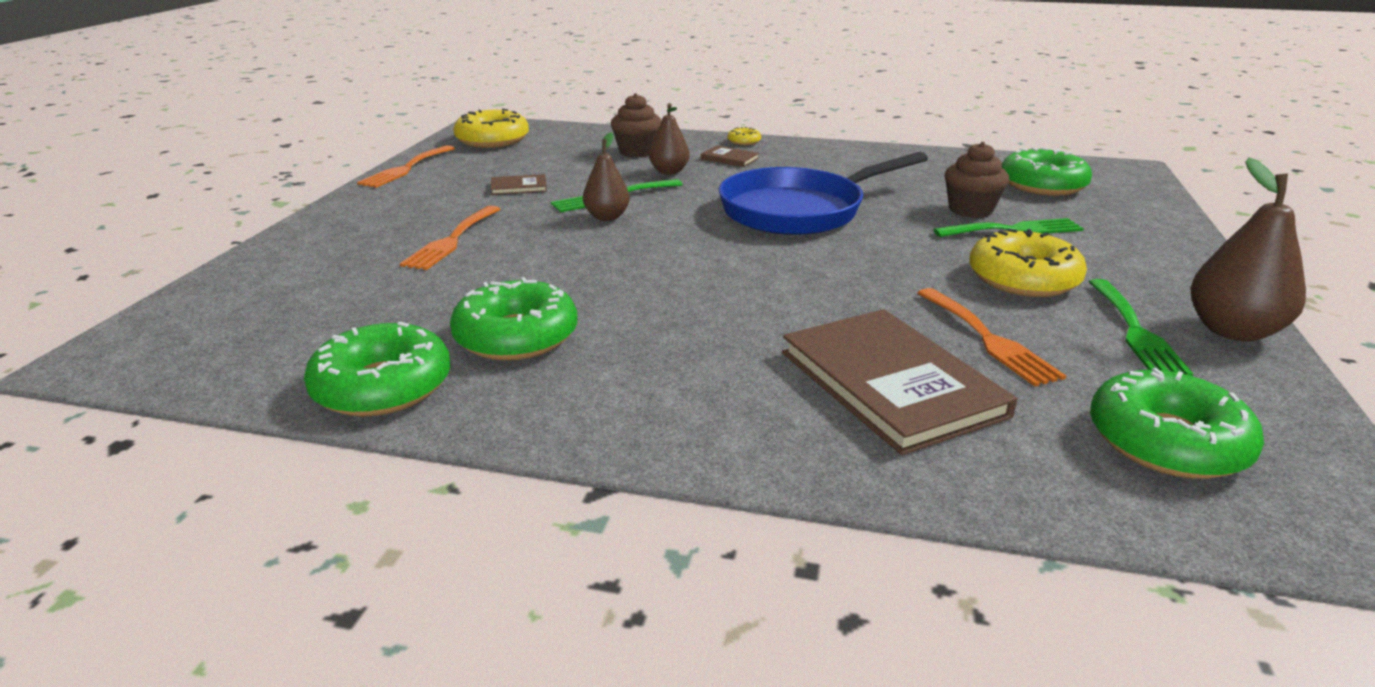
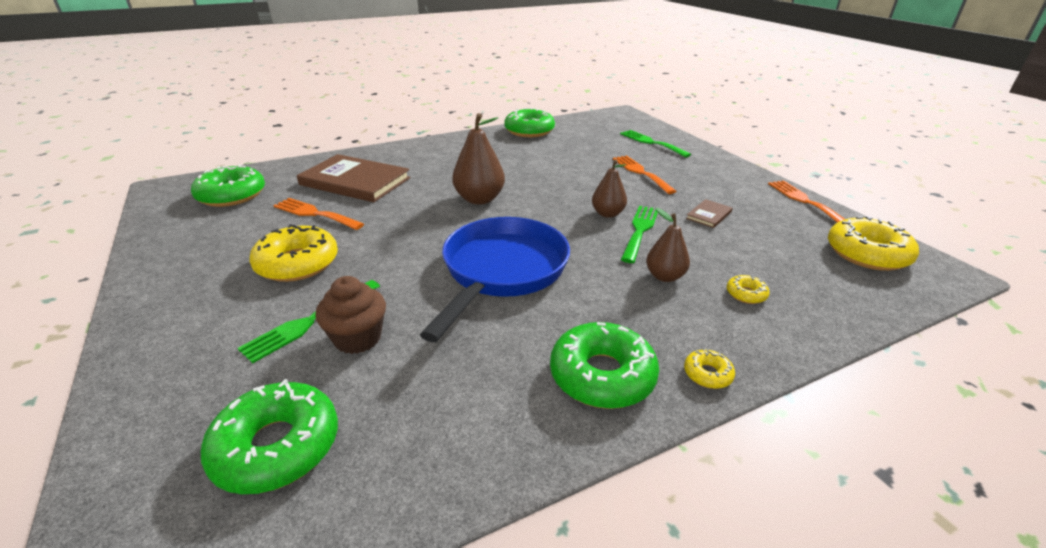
camera: 140 degrees right, 5 degrees up
green donut [450,277,578,361] -> green donut moved to [550,322,659,409]
brown cupcake [611,93,661,157] -> yellow donut [727,275,770,304]
brown book [701,146,759,167] -> none
green fork [1089,279,1193,376] -> green fork moved to [620,130,691,158]
brown pear [1190,157,1306,342] -> brown pear moved to [452,113,505,205]

